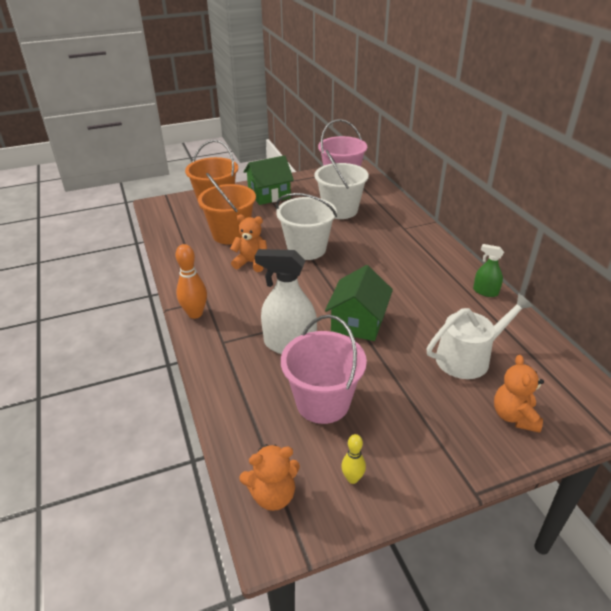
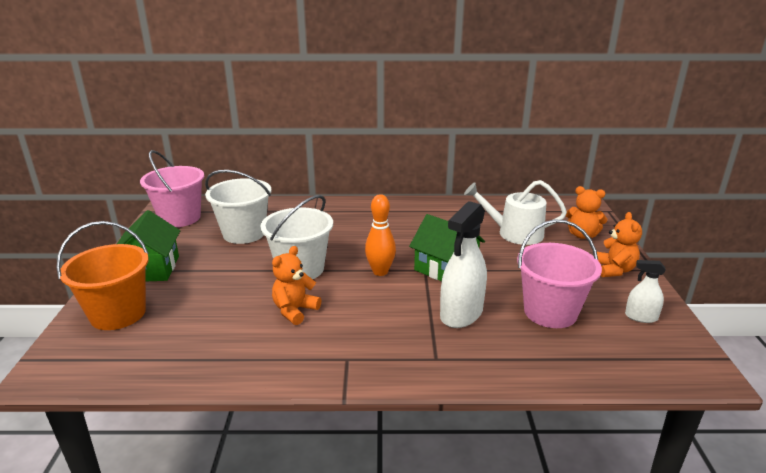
camera: 70 degrees left, 10 degrees down
orange bowling pin [175,244,207,319] -> orange bowling pin moved to [365,194,396,276]
orange bucket [198,173,256,245] -> none
orange teddy bear [239,444,300,511] -> orange teddy bear moved to [597,212,642,277]
yellow bowling pin [341,434,366,484] -> white spray bottle [625,260,666,323]
white watering can [427,293,533,379] -> white watering can turned 75 degrees counterclockwise [464,180,567,245]
green spray bottle [473,244,504,297] -> none

